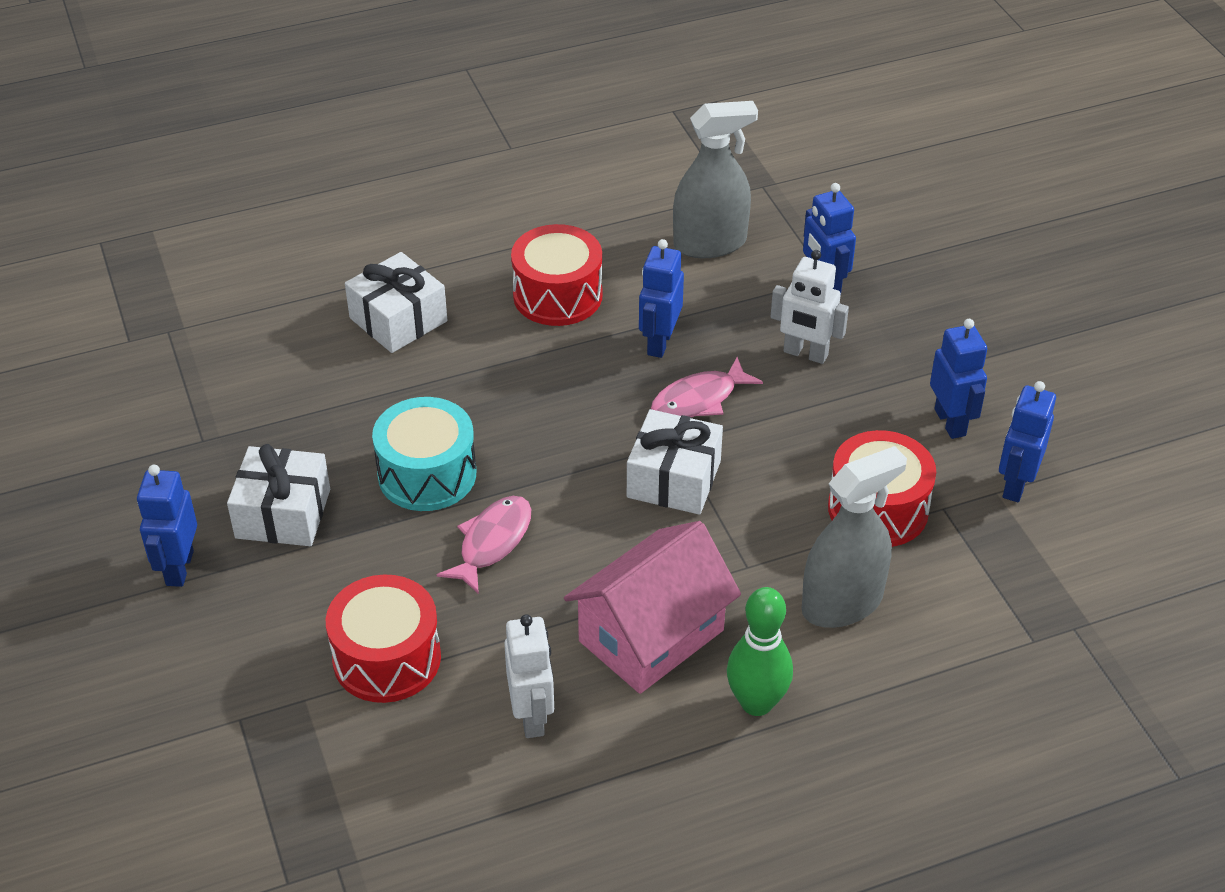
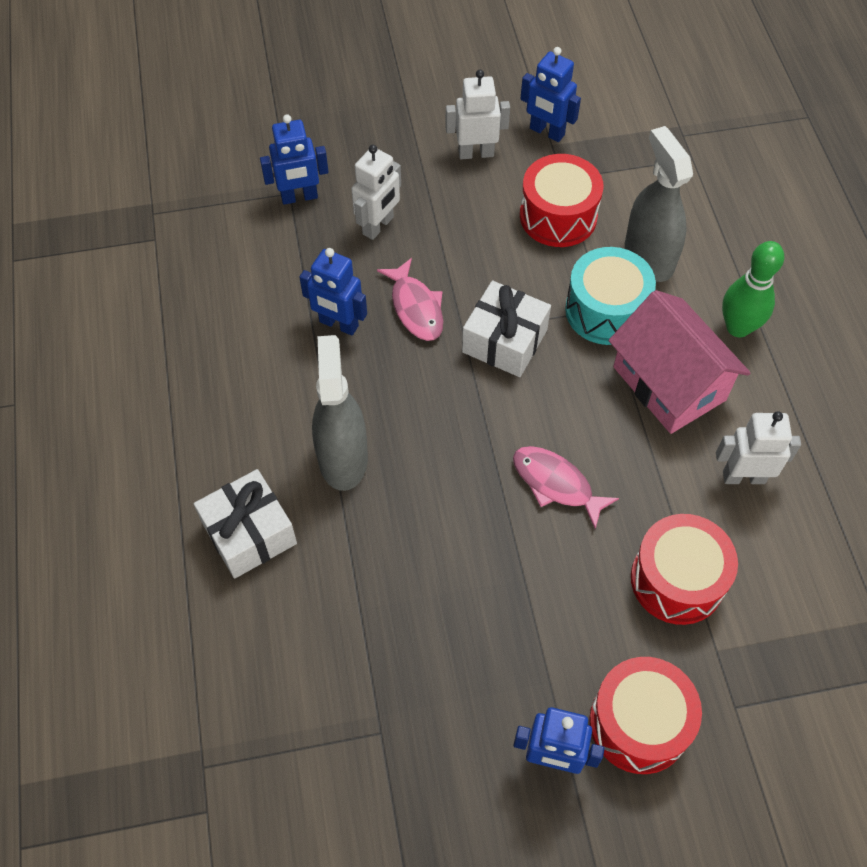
camera: 80 degrees left, 15 degrees up
white gift [227,444,330,546] -> none
turquoise drum [372,397,476,511] -> turquoise drum moved to [565,247,656,345]
red drum [511,224,603,326] -> red drum moved to [589,657,702,774]
grey spray bottle [673,101,758,258] -> grey spray bottle moved to [312,335,368,491]
blue robot [930,319,987,439] -> white robot [445,70,510,159]

